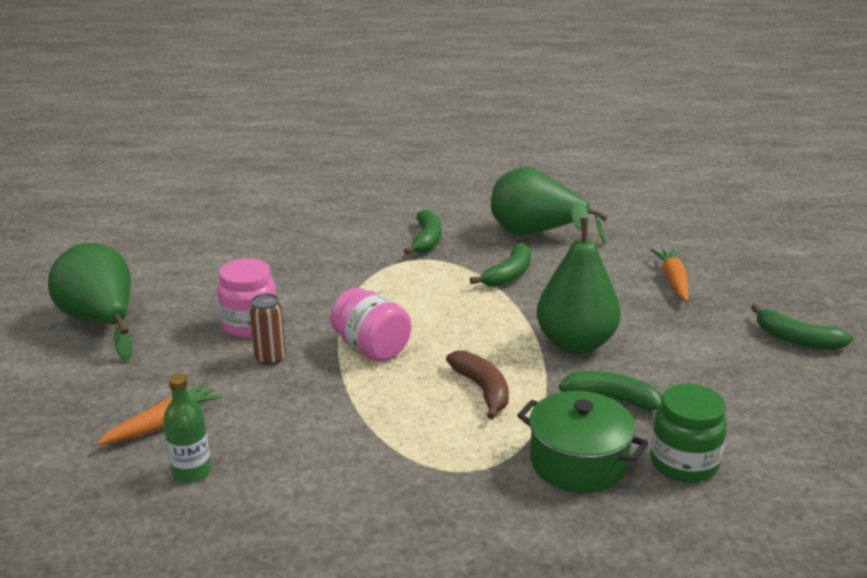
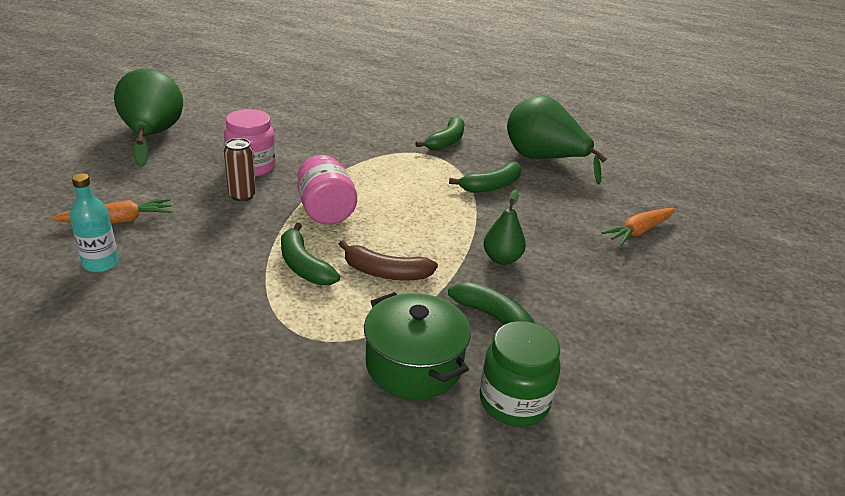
camera: 20 degrees right, 5 degrees up
green bottle [163,374,211,483] -> turquoise bottle [70,173,119,272]
brown banana [446,350,509,420] -> brown banana turned 105 degrees clockwise [339,240,438,281]
green pear [537,201,621,354] -> green pear [483,190,526,265], size x0.53
orange carrot [651,249,689,302] -> orange carrot turned 150 degrees counterclockwise [601,208,675,246]
green banana [751,304,853,350] -> green banana moved to [281,223,340,285]

